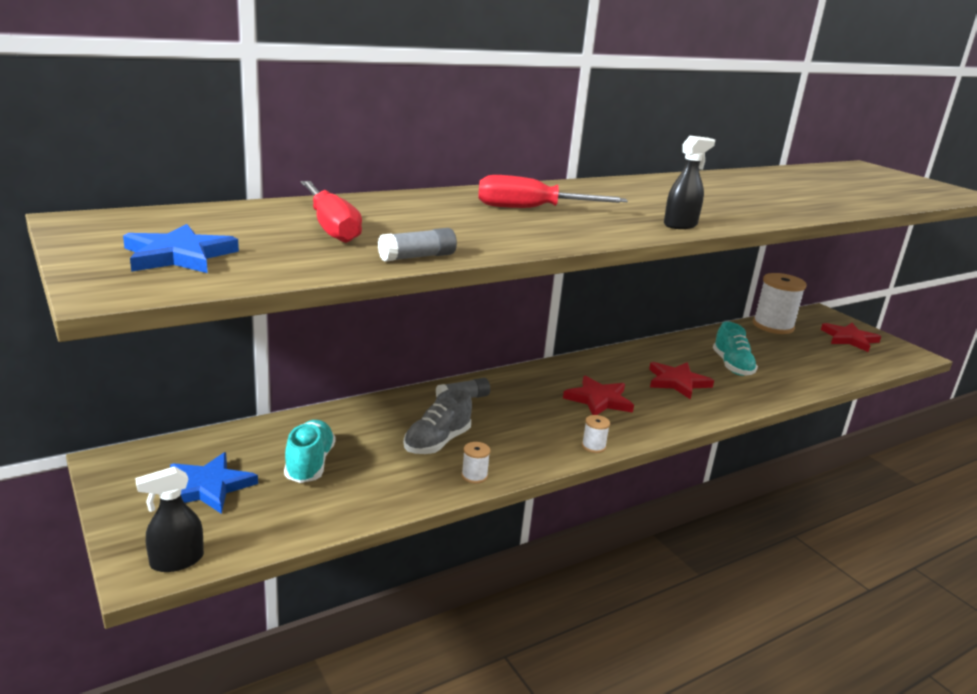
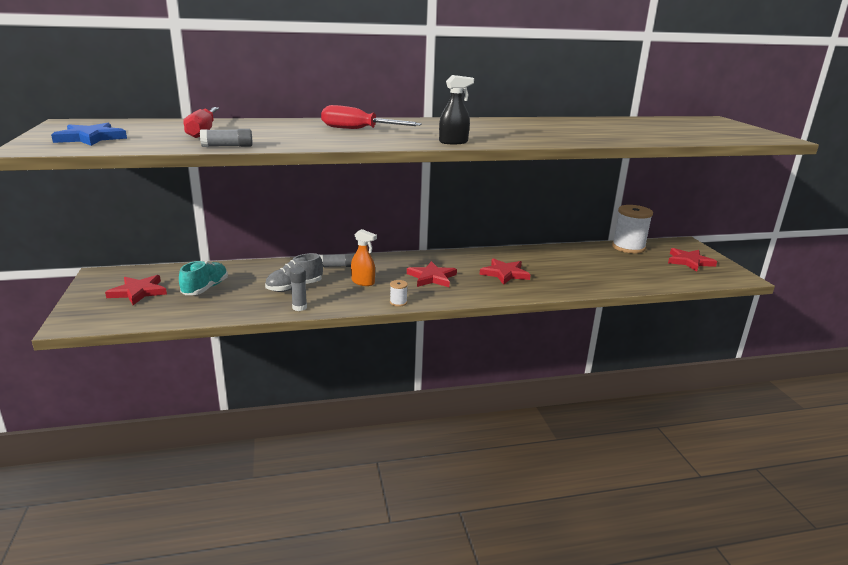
camera: 20 degrees right, 0 degrees up
black spray bottle [135,466,204,572] -> none
blue star [170,452,258,514] -> red star [105,275,167,305]
white spool [462,442,490,484] -> grey glue stick [290,267,307,311]
turquoise shoe [713,321,758,376] -> none
none -> orange spray bottle [351,229,377,286]

